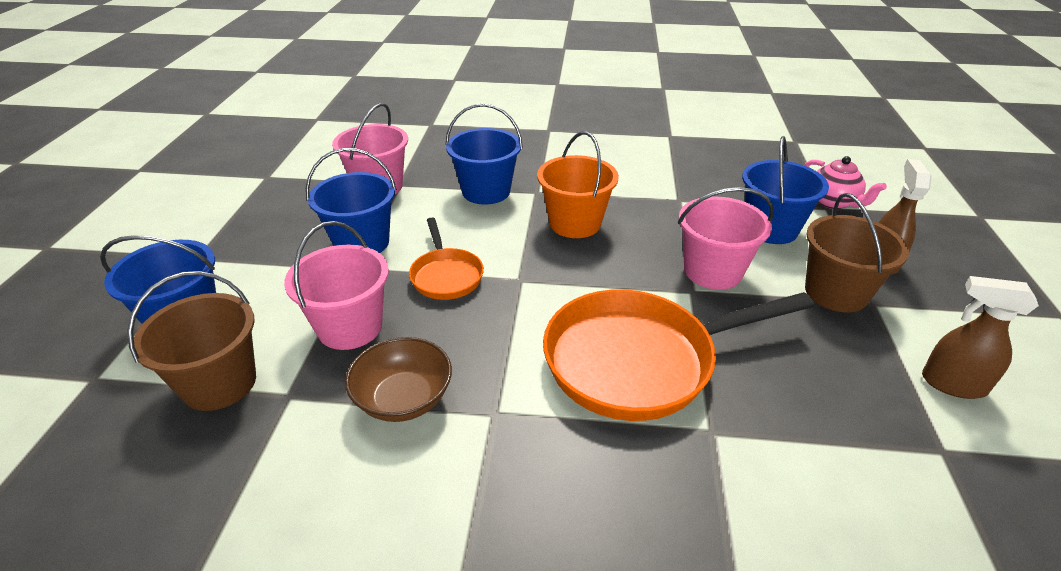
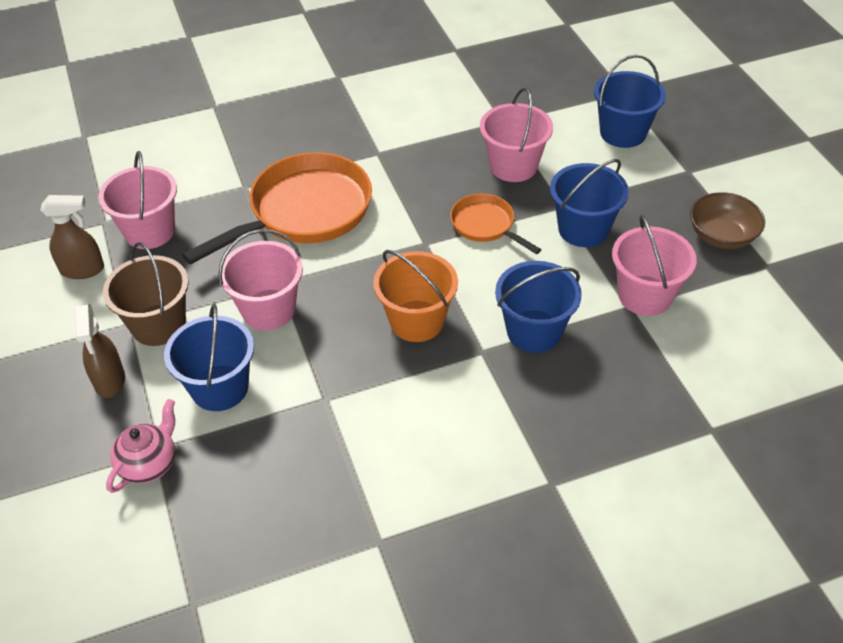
camera: 155 degrees right, 10 degrees up
brown bucket [127,271,256,411] -> none
brown bowl [345,337,452,422] -> brown bowl moved to [690,192,765,249]
pink teapot [804,156,887,209] -> pink teapot turned 90 degrees clockwise [106,399,175,493]
none -> pink bucket [98,151,177,249]

